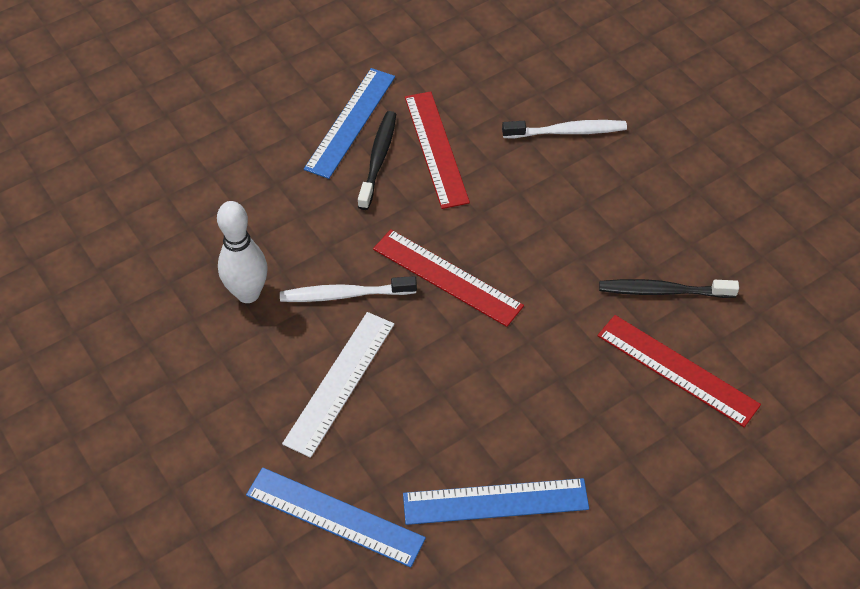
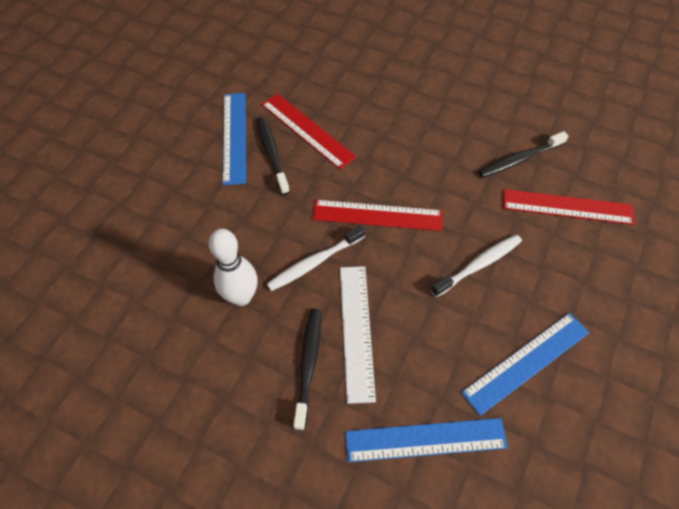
camera: 30 degrees left, 5 degrees up
white toothbrush [502,120,627,138] -> white toothbrush moved to [431,234,522,297]
none -> black toothbrush [293,309,321,430]

